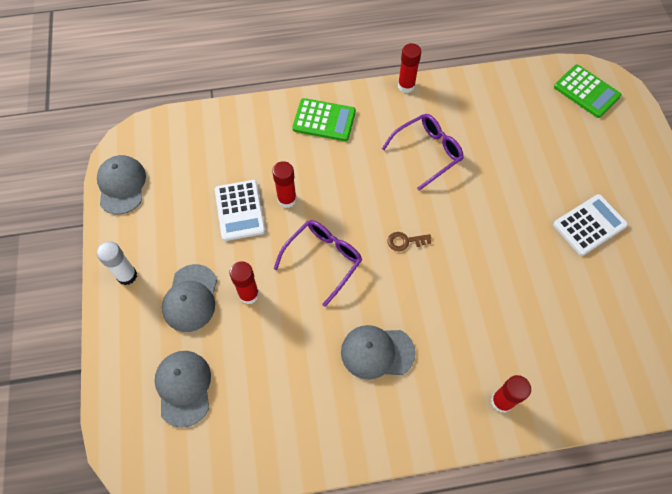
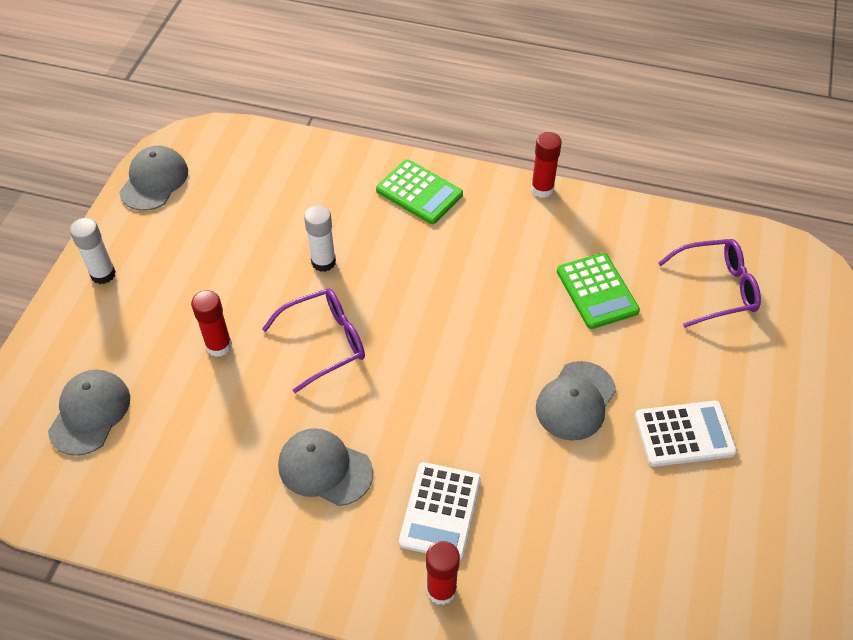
camera: 25 degrees right, 10 degrees down
grey cap [162,264,217,332] -> grey cap moved to [536,361,616,440]
white calculator [215,180,266,241] -> white calculator moved to [399,462,481,560]
red glue stick [272,161,297,208] -> white glue stick [304,205,336,272]
purple glasses [382,114,464,191] -> purple glasses moved to [658,239,761,328]
brown key [387,232,431,251] -> none
green calculator [554,65,621,118] -> green calculator moved to [557,253,640,329]

